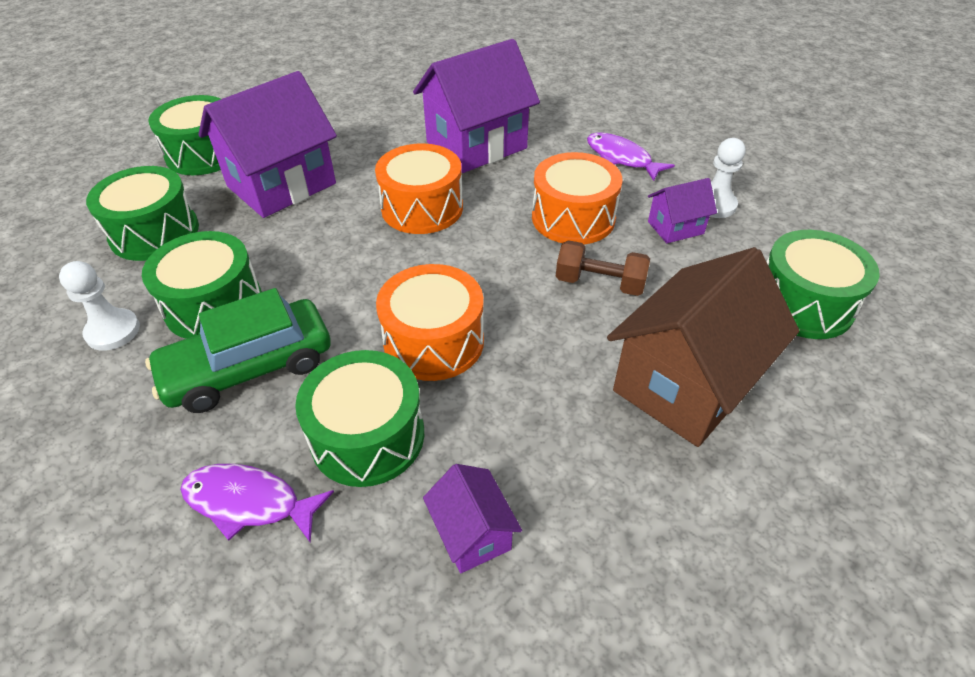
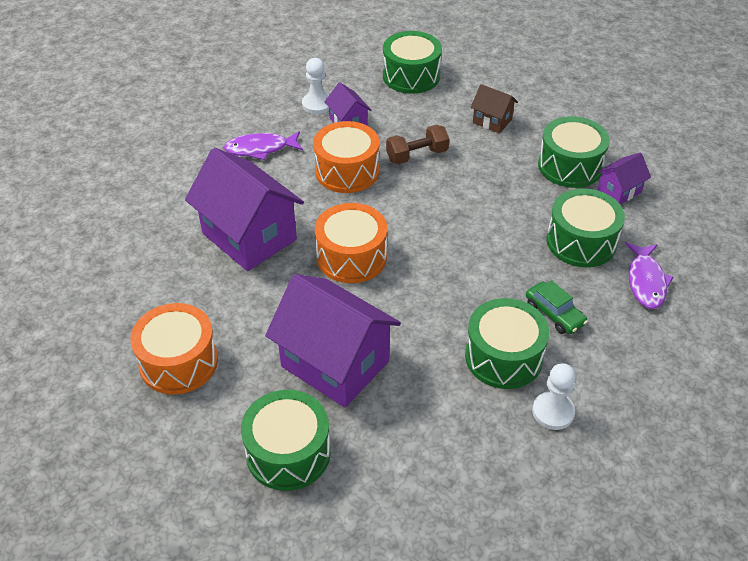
camera: 100 degrees left, 0 degrees up
green drum [86,166,199,261] -> green drum moved to [538,116,610,188]
green car [145,288,331,413] -> green car [526,280,588,334], size x0.55
orange drum [376,264,484,381] -> orange drum moved to [130,303,218,394]
brown dumbbell [556,240,650,296] -> brown dumbbell turned 60 degrees clockwise [386,125,449,164]
purple fish [587,133,675,181] -> purple fish turned 45 degrees clockwise [224,131,303,160]
brown house [607,247,799,447] -> brown house [471,84,518,133], size x0.48

